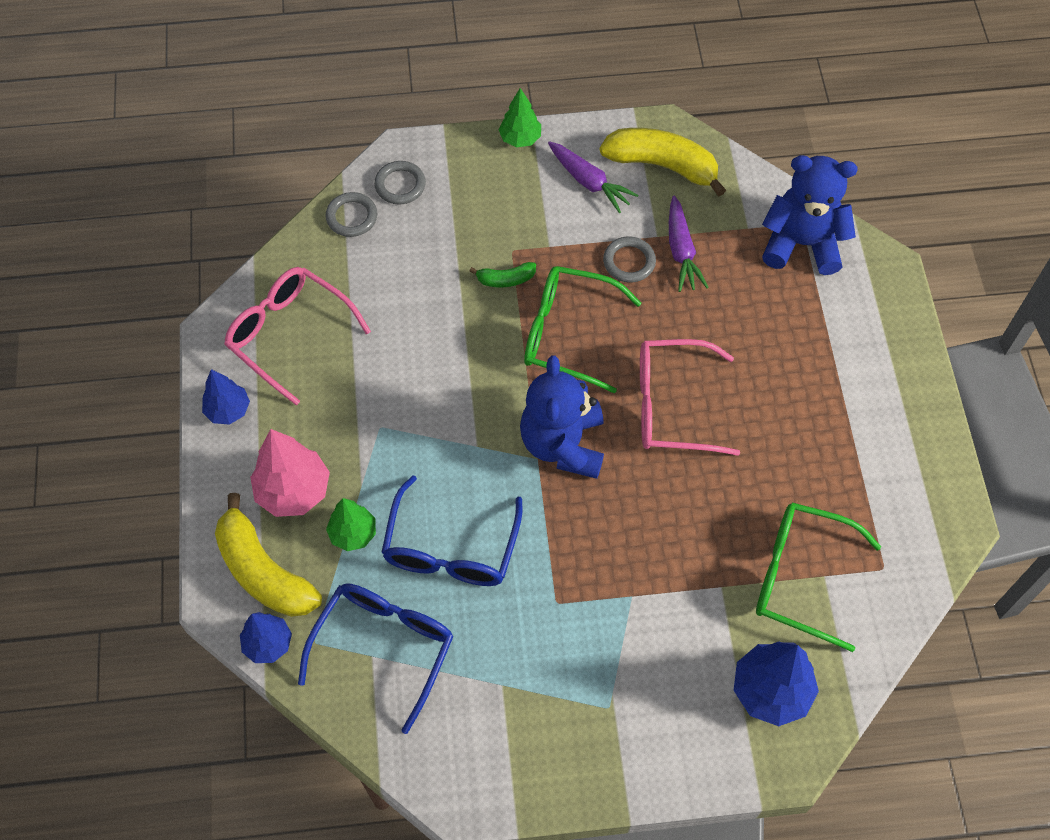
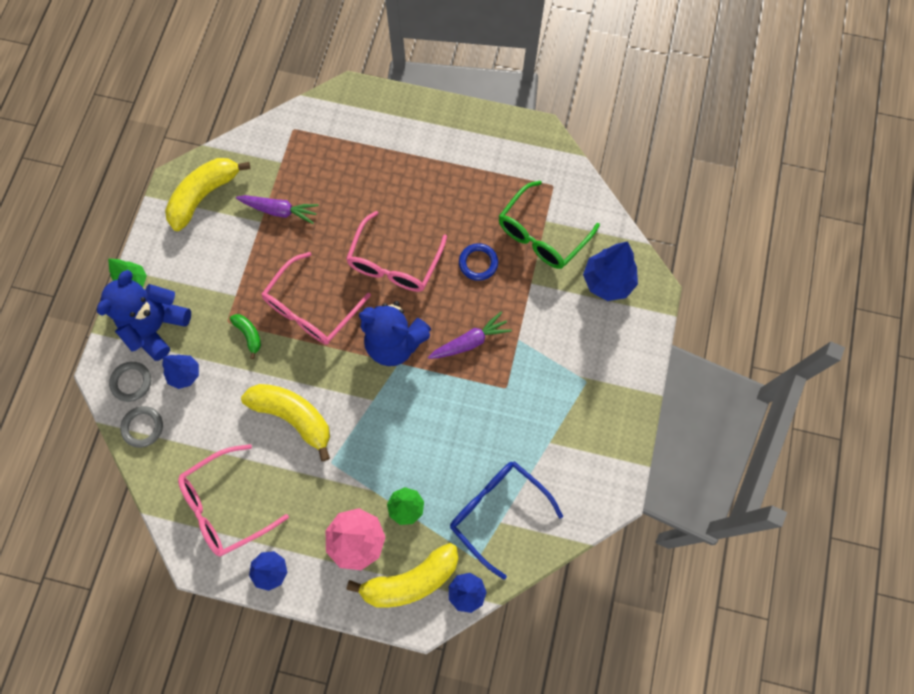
camera: 70 degrees left, 10 degrees up
blue glasses [381,476,523,586] -> none
green banana [469,262,536,287] -> green banana turned 45 degrees counterclockwise [230,314,261,359]
green glasses [524,266,641,393] -> pink glasses [262,252,371,345]
purple carrot [548,141,639,213] -> purple carrot moved to [428,312,512,359]
grey ring [603,237,656,283] -> none
blue teddy bear [762,155,858,275] -> blue teddy bear moved to [97,270,191,361]
none -> blue tree [162,354,199,389]
none -> yellow banana [241,384,330,461]
none -> blue ring [459,243,498,281]

